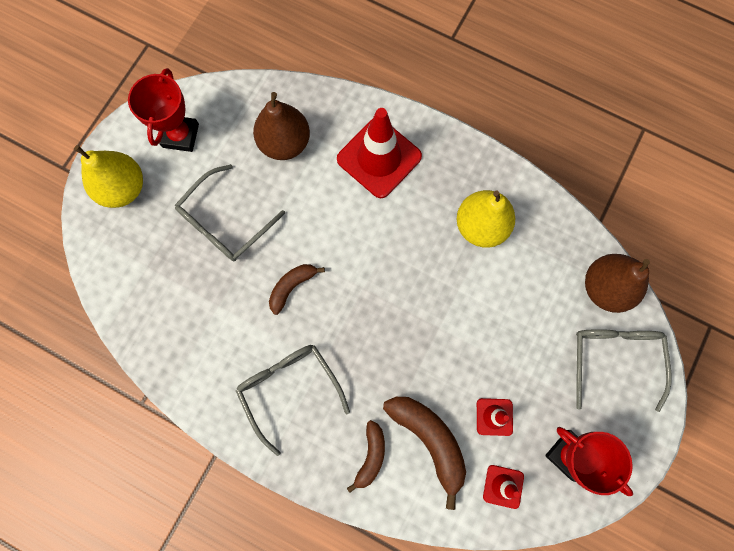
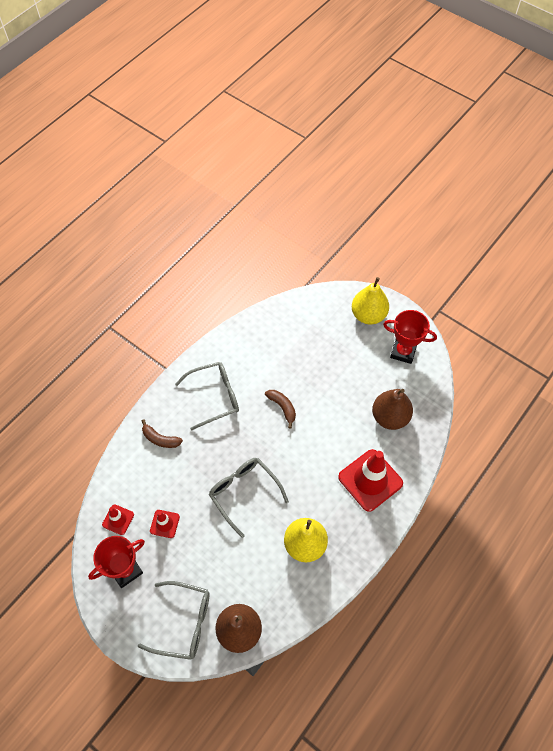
camera: 100 degrees right, 15 degrees down
grey glasses [175,164,285,261] -> grey glasses moved to [209,458,289,538]
brown banana [383,397,466,510] -> none

